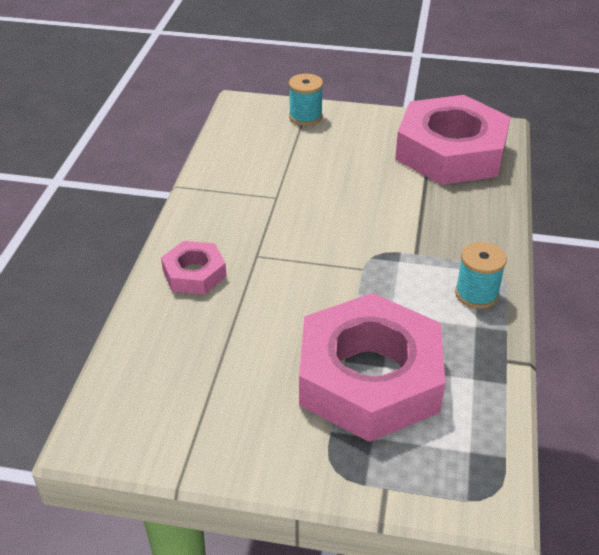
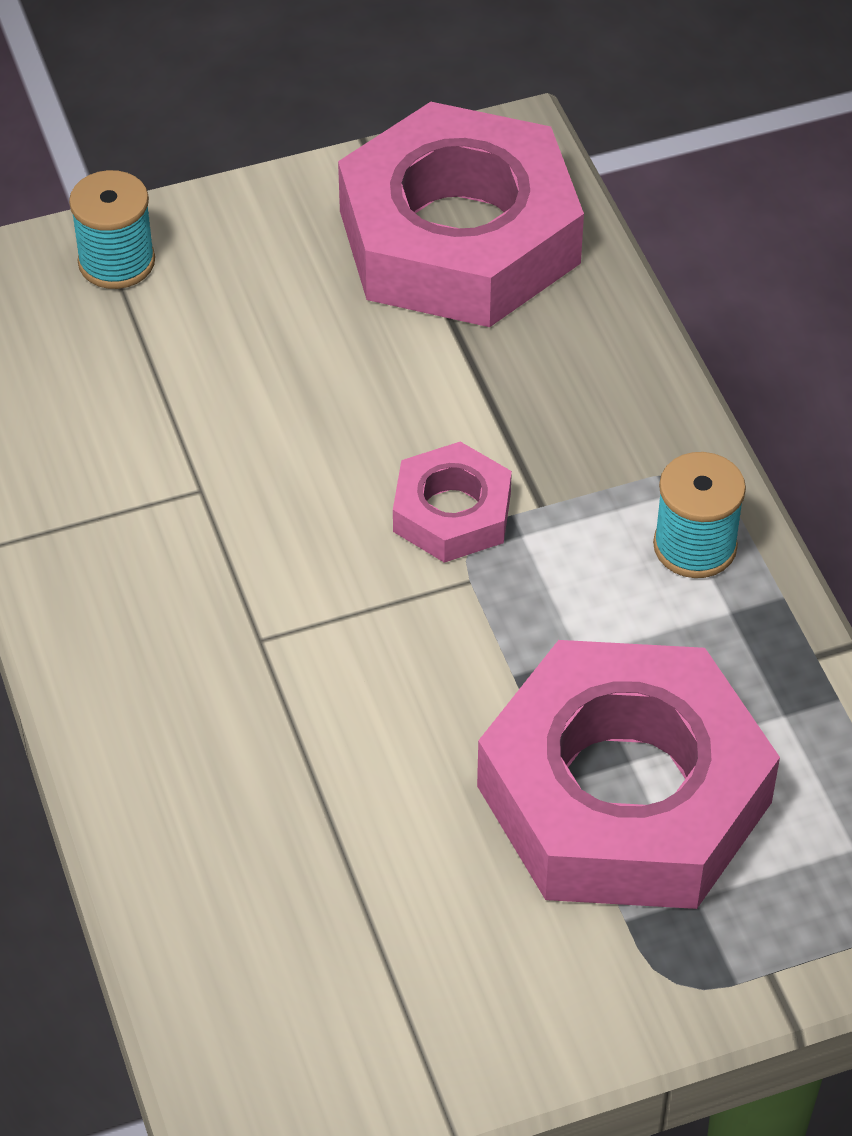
camera: 30 degrees left, 10 degrees up
pink nut [161,241,227,294] -> pink nut moved to [393,442,512,563]

